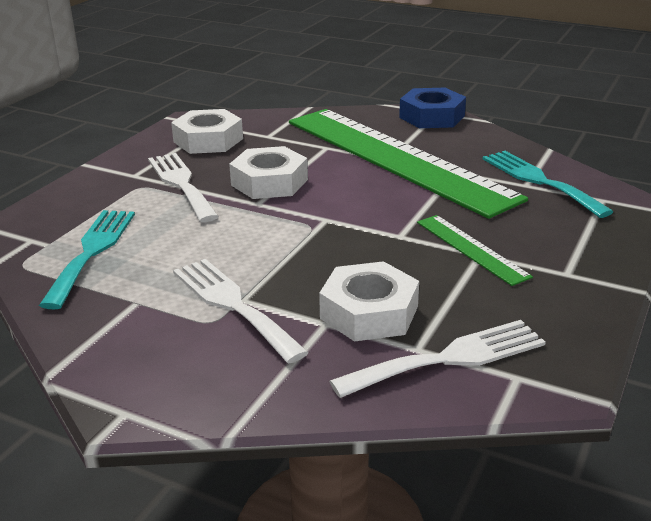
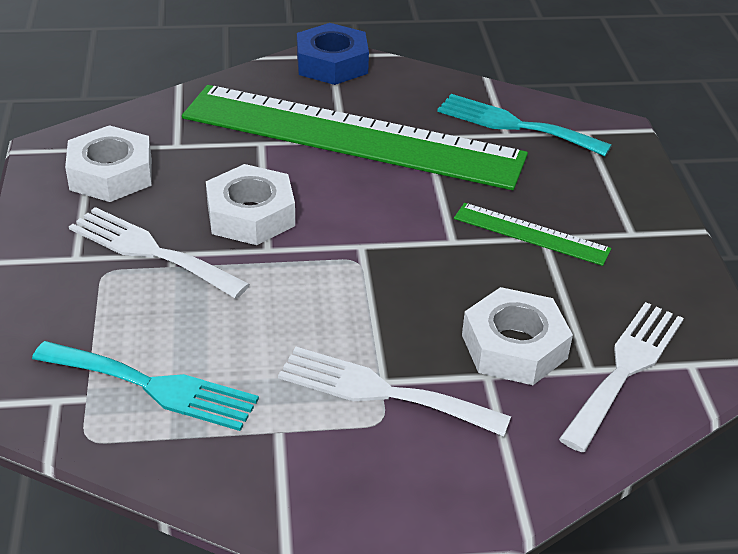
camera: 35 degrees left, 10 degrees up
turquoise fork [39,210,135,310] -> turquoise fork turned 135 degrees clockwise [32,341,259,431]

